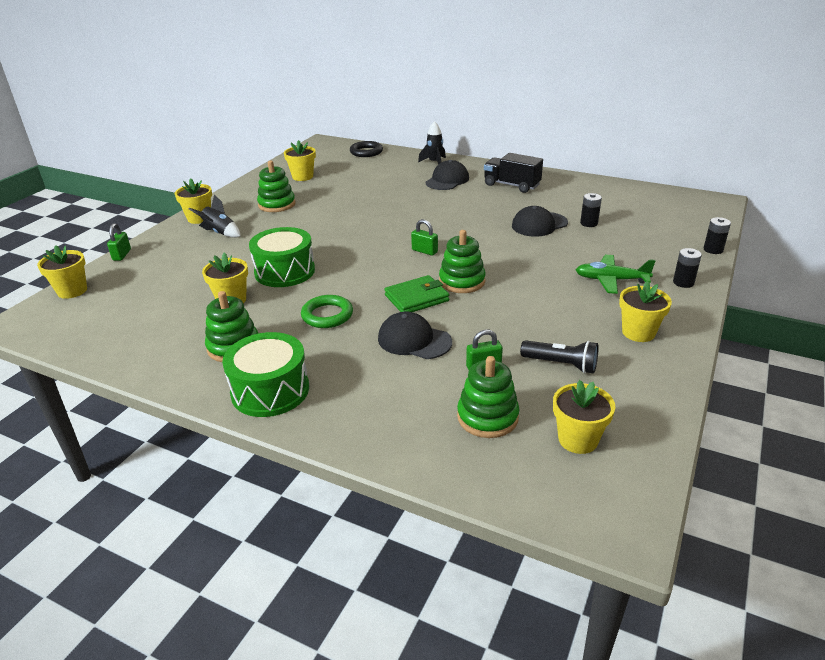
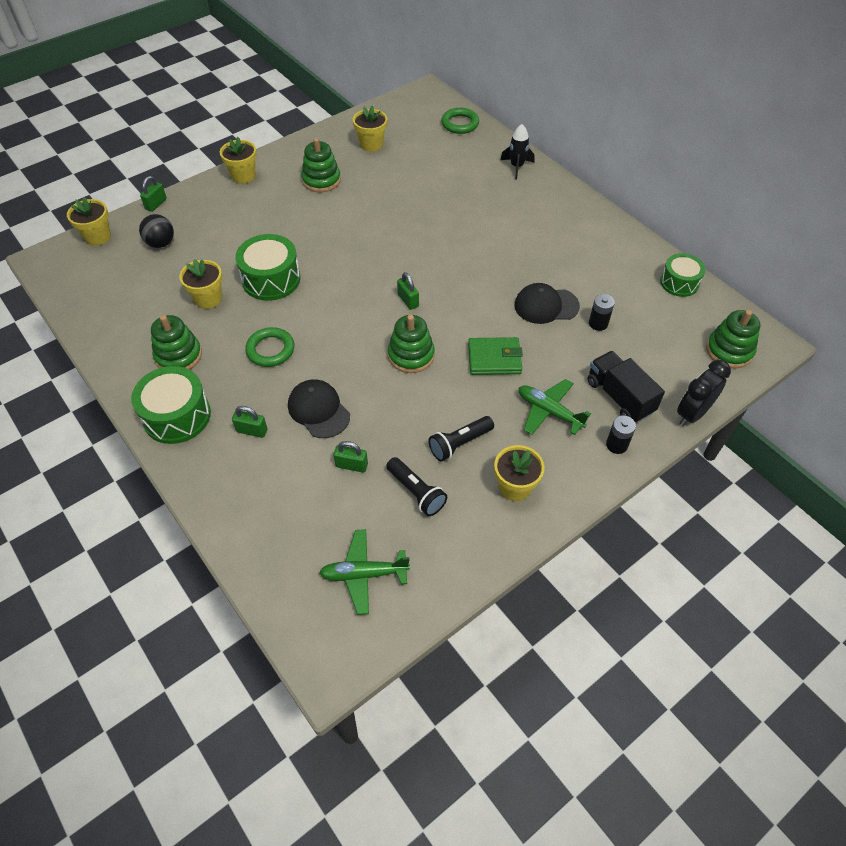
camera: 25 degrees right, 20 degrees up
black rocket [189,195,241,238] -> none
black ring [350,141,383,157] -> green ring [441,108,479,134]
green wallet [384,275,449,312] -> green wallet moved to [468,337,523,375]
black cap [425,160,469,190] -> none
green stacking toy [457,356,519,438] -> green stacking toy moved to [706,310,760,368]
black truck [484,153,543,193] -> black truck moved to [587,351,665,423]
yellow flower pot [553,380,615,454] -> green plane [319,529,410,615]
black battery [704,217,731,254] -> black clock [677,360,731,426]
none -> black ball [139,214,174,248]
none -> green padlock [232,406,267,438]
none -> black flashlight [428,416,494,462]
none -> green drum [660,253,706,297]

